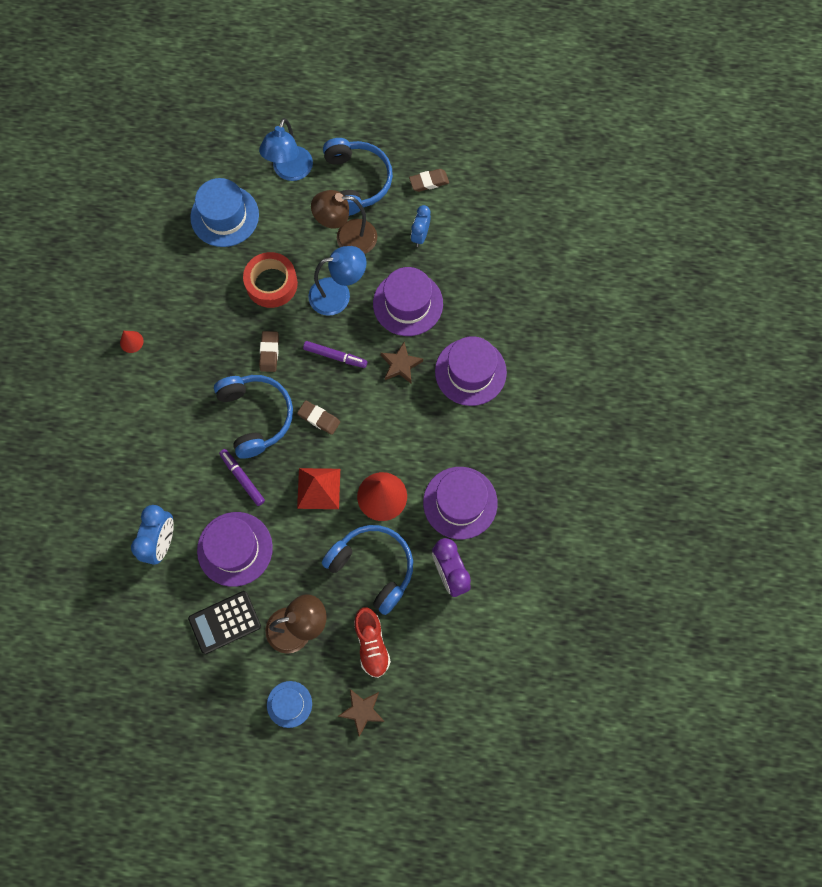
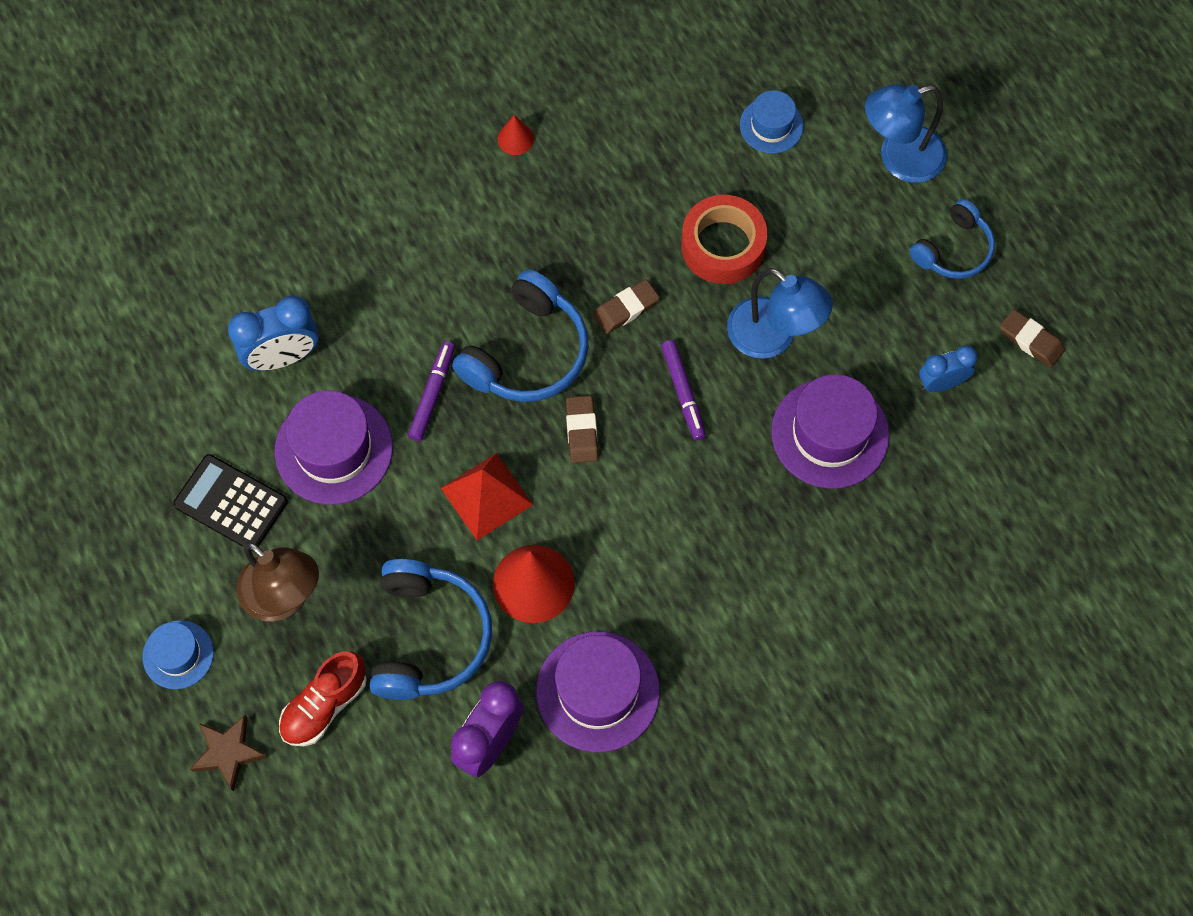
camera: 55 degrees right, 5 degrees down
blue hat [190,178,259,247] -> blue hat [740,90,804,154], size x0.58
brown lamp [311,190,377,254] -> none
blue headphones [323,138,393,216] -> blue headphones [910,199,995,279], size x0.63
brown star [381,342,423,383] -> none
purple hat [435,336,507,406] -> none

